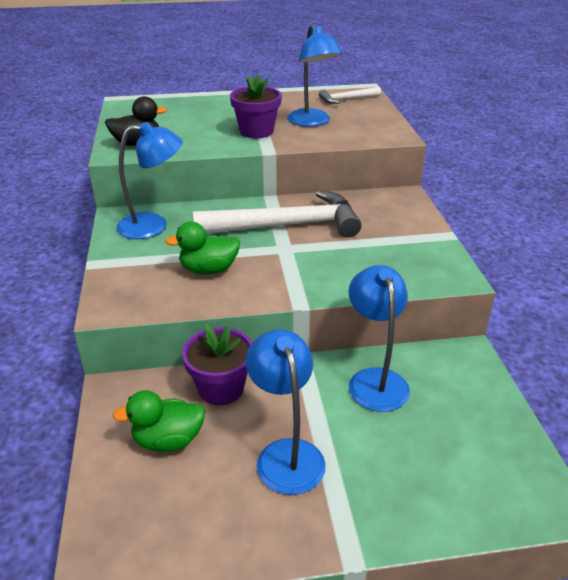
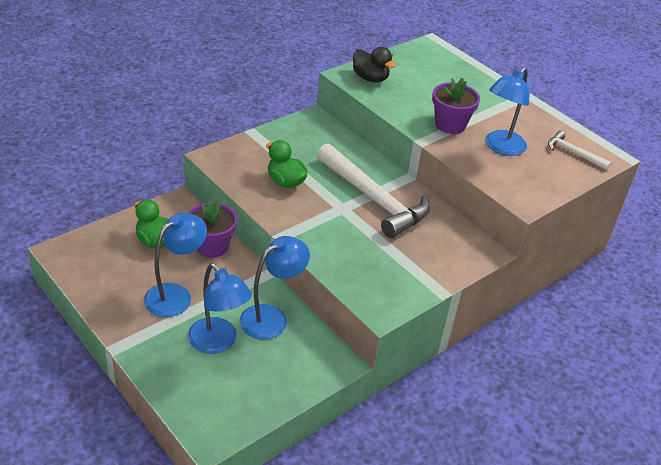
camera: 55 degrees right, 5 degrees up
blue lamp [116,122,183,239] -> blue lamp moved to [188,263,252,354]

